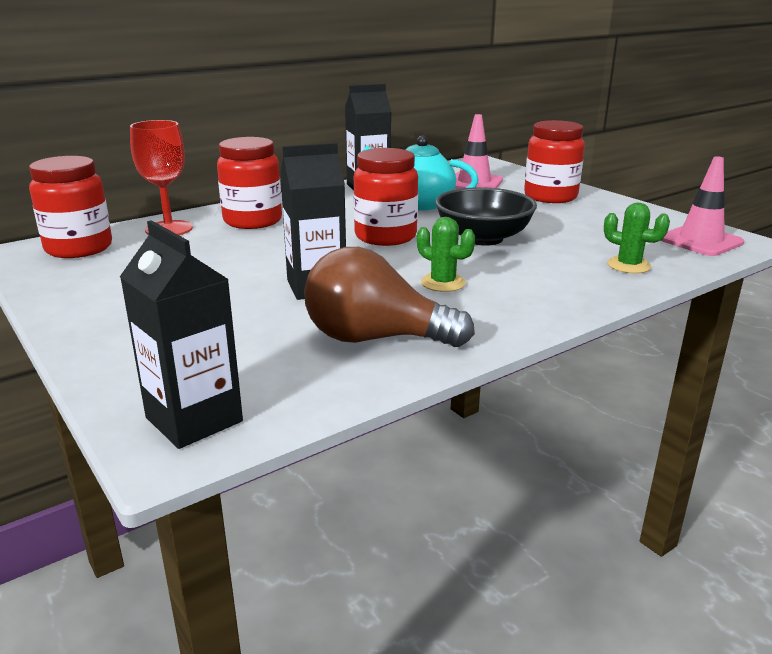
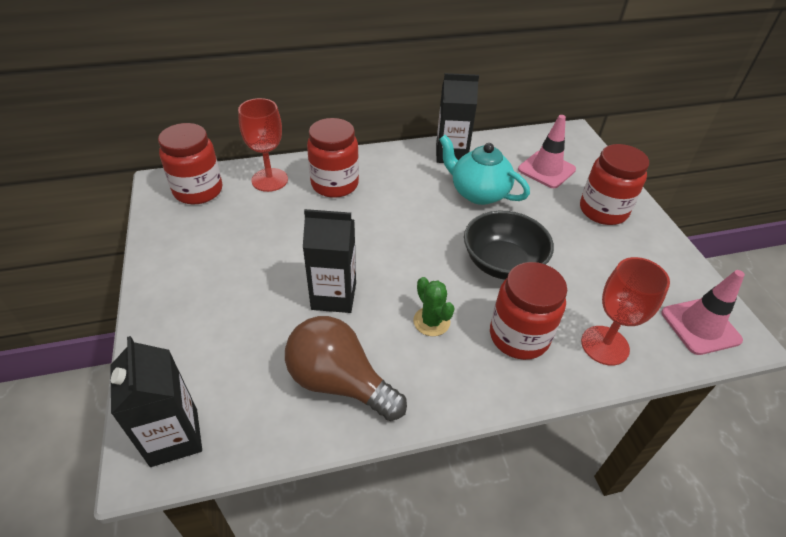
camera: 20 degrees right, 20 degrees up
red jar [353,148,418,246] -> red jar moved to [490,262,567,360]
green cactus [604,202,670,273] -> red goblet [581,257,670,365]

